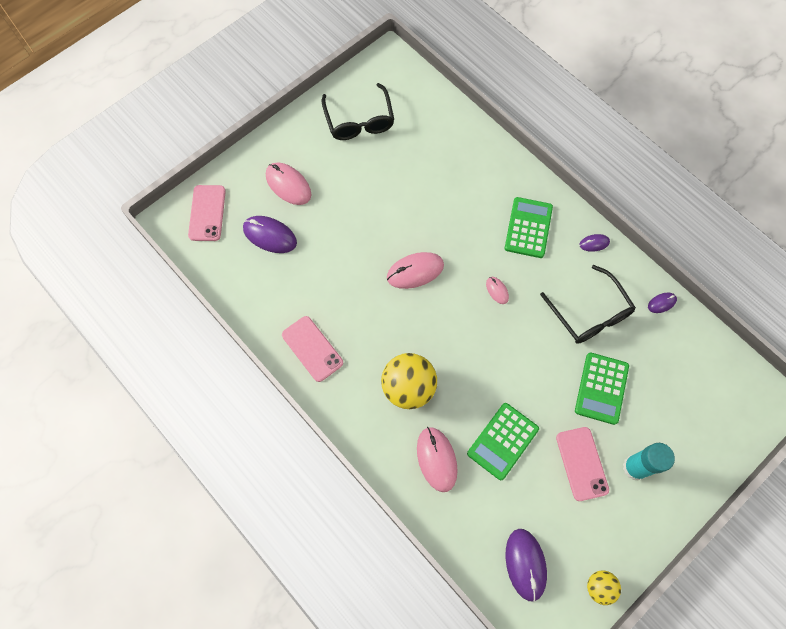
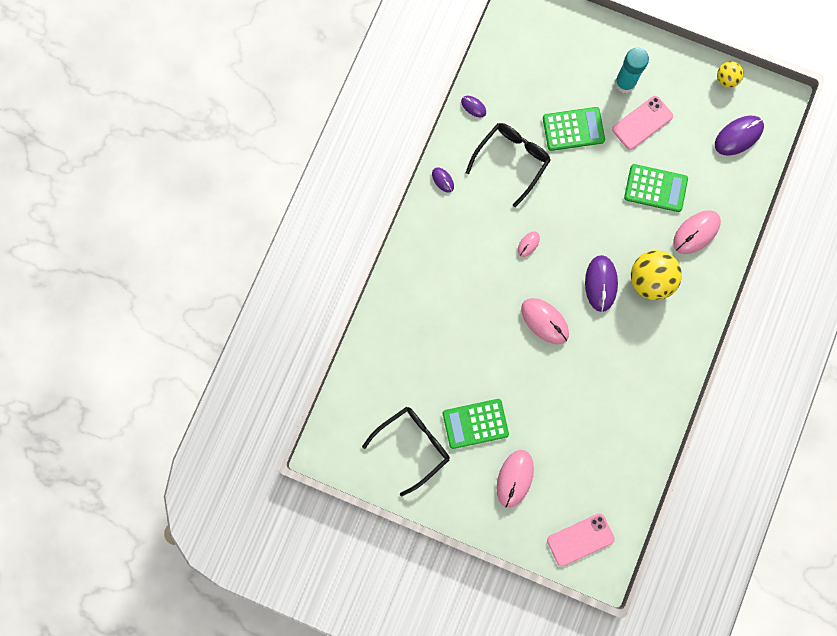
camera: 115 degrees left, 10 degrees up
purple mouse [243,216,297,253] -> purple mouse moved to [585,255,618,312]
pink phone [282,316,343,382] -> none
green calculator [505,197,553,258] -> green calculator moved to [443,399,509,449]

